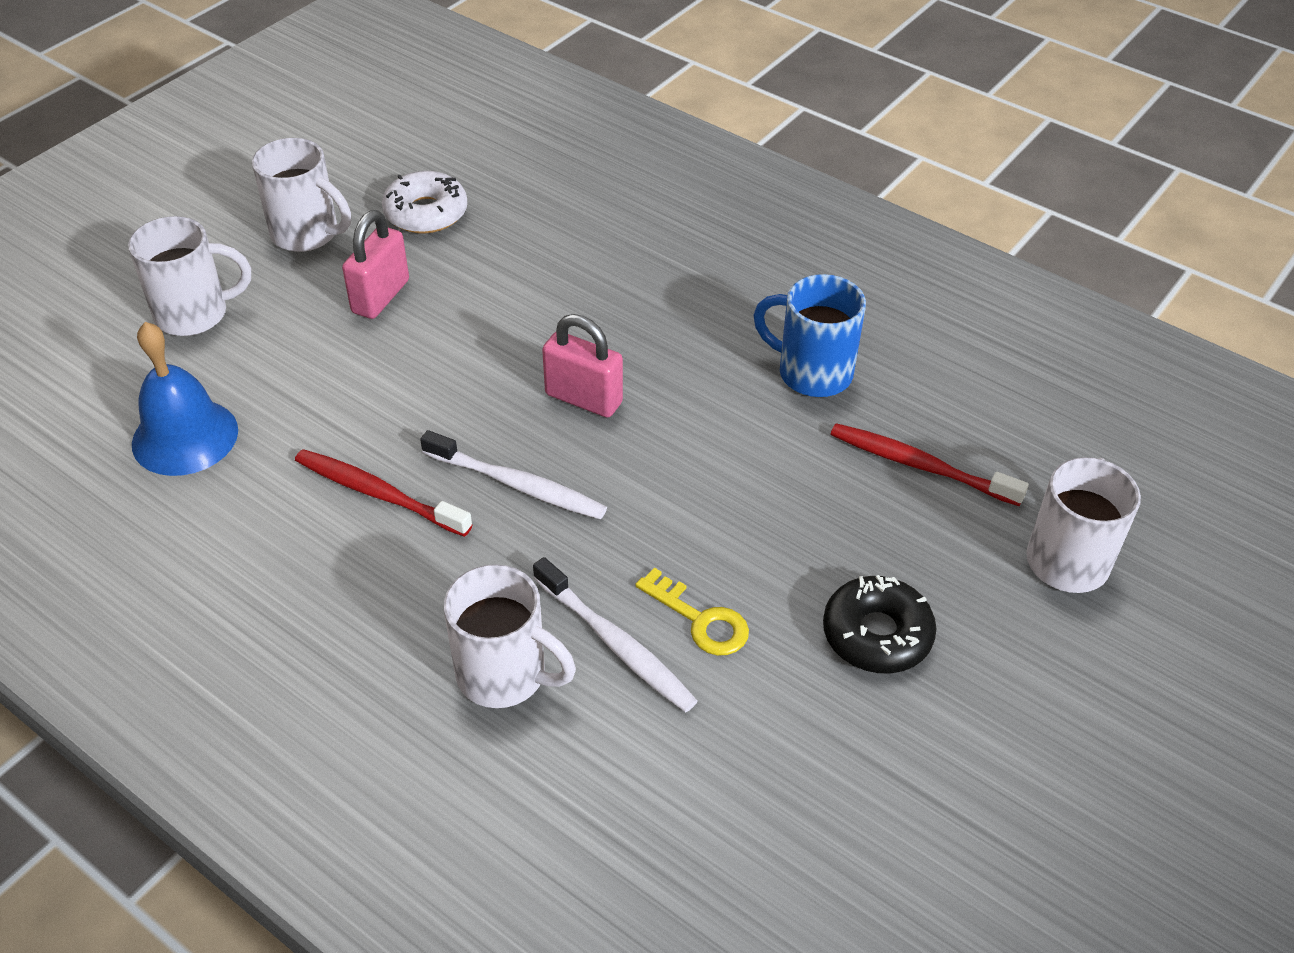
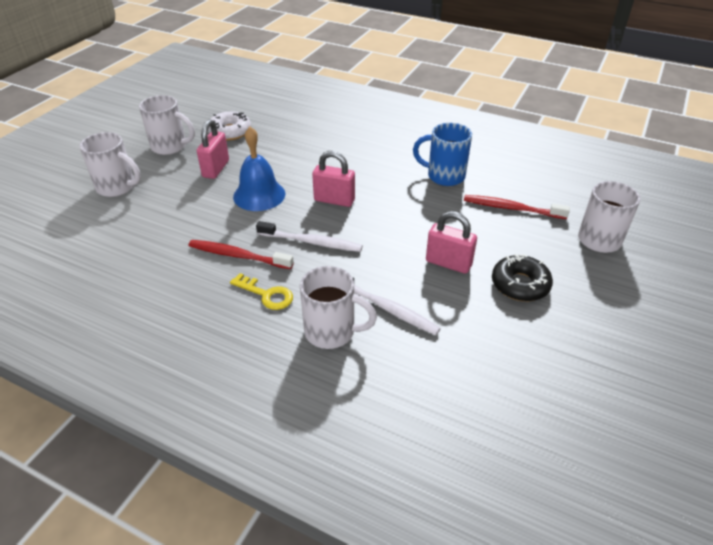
camera: 10 degrees left, 5 degrees down
white mug [128,216,251,336] -> white mug turned 45 degrees clockwise [79,132,141,197]
blue bell [132,322,238,476] -> blue bell moved to [233,127,286,211]
yellow key [635,567,749,656] -> yellow key moved to [230,273,293,310]
none -> pink padlock [426,211,477,274]

